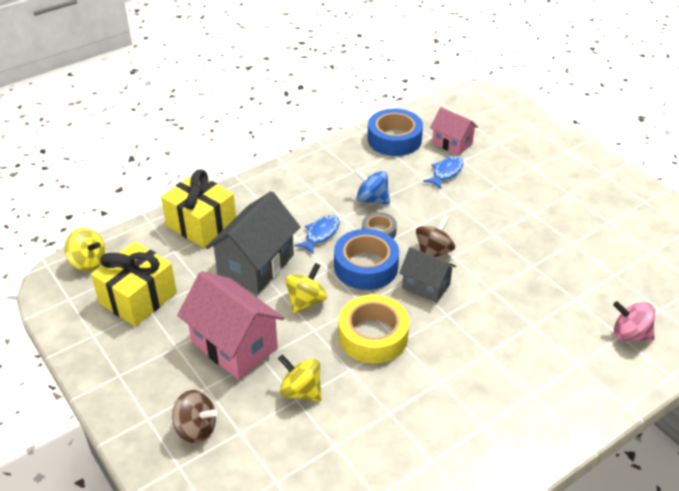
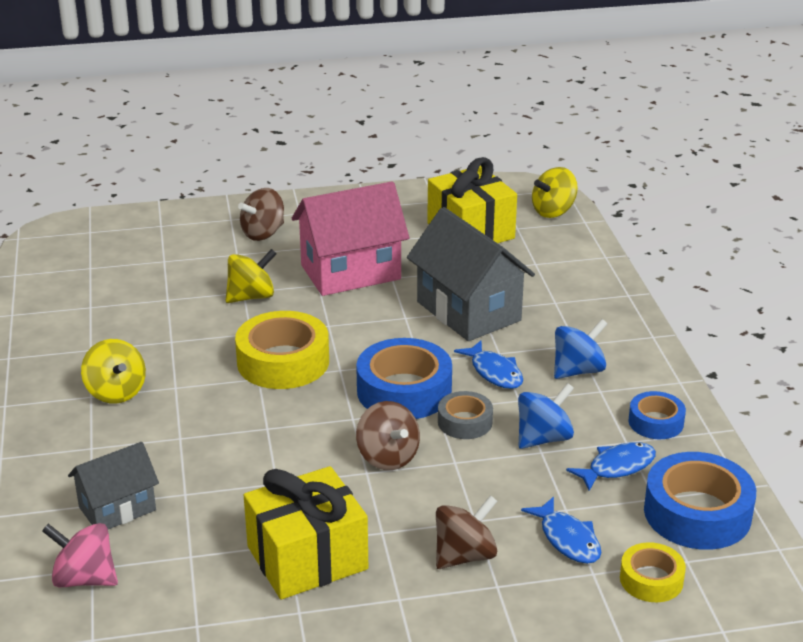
camera: 115 degrees right, 10 degrees down
yellow gift [161,170,236,248] -> yellow gift moved to [244,466,368,599]
yellow spinning top [285,263,327,314] -> yellow spinning top moved to [81,339,146,404]
grey house [399,247,456,303] -> grey house moved to [68,442,159,529]
pink house [430,107,478,155] -> yellow tape [620,542,686,602]
pink spinning top [613,301,655,341] -> pink spinning top turned 120 degrees counterclockwise [42,523,118,587]
none -> brown spinning top [436,495,497,569]
none -> blue spinning top [554,319,607,379]
none -> blue fish [566,442,656,491]
none -> blue tape [629,391,686,439]

